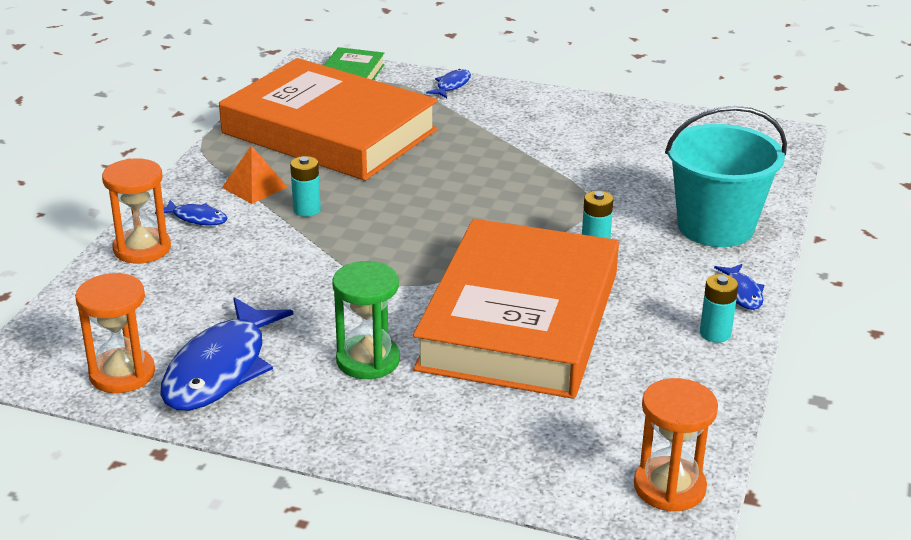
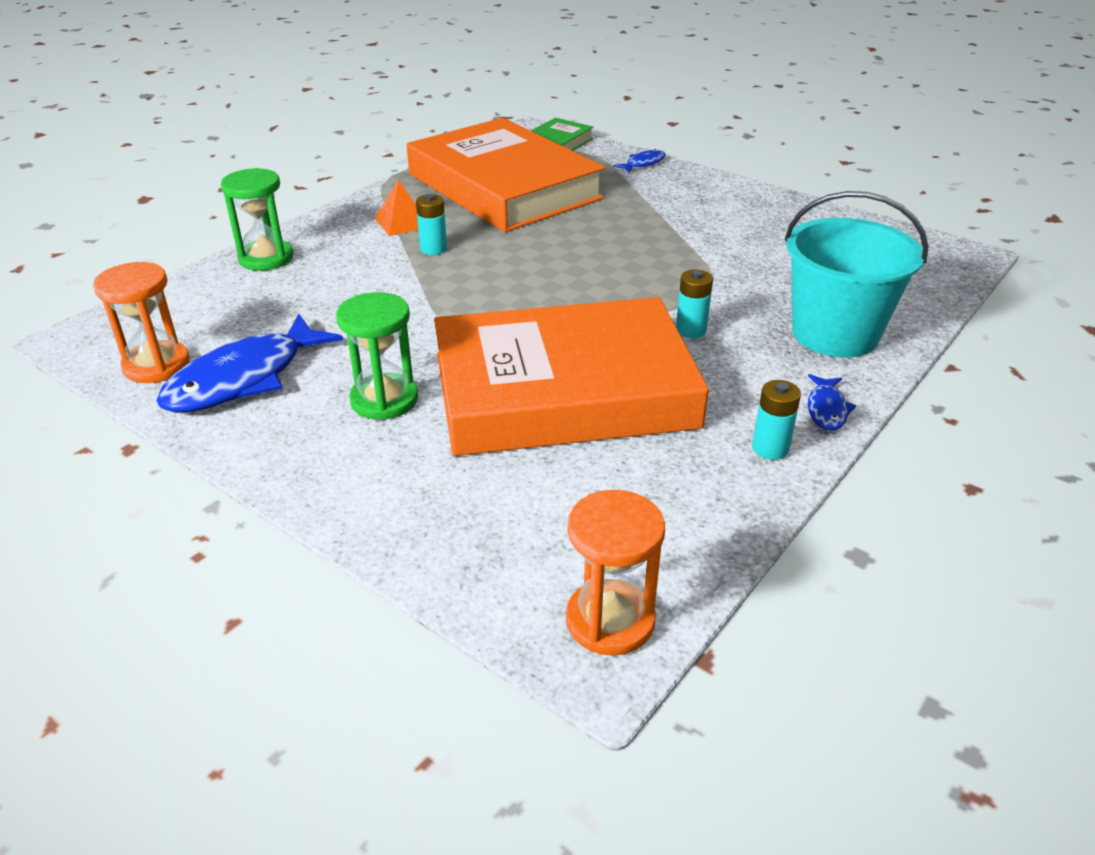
camera: 20 degrees right, 5 degrees up
orange hourglass [102,158,171,264] -> green hourglass [221,168,294,271]
blue fish [155,200,228,226] -> none
orange book [413,219,619,399] -> orange book turned 45 degrees clockwise [434,297,709,456]

